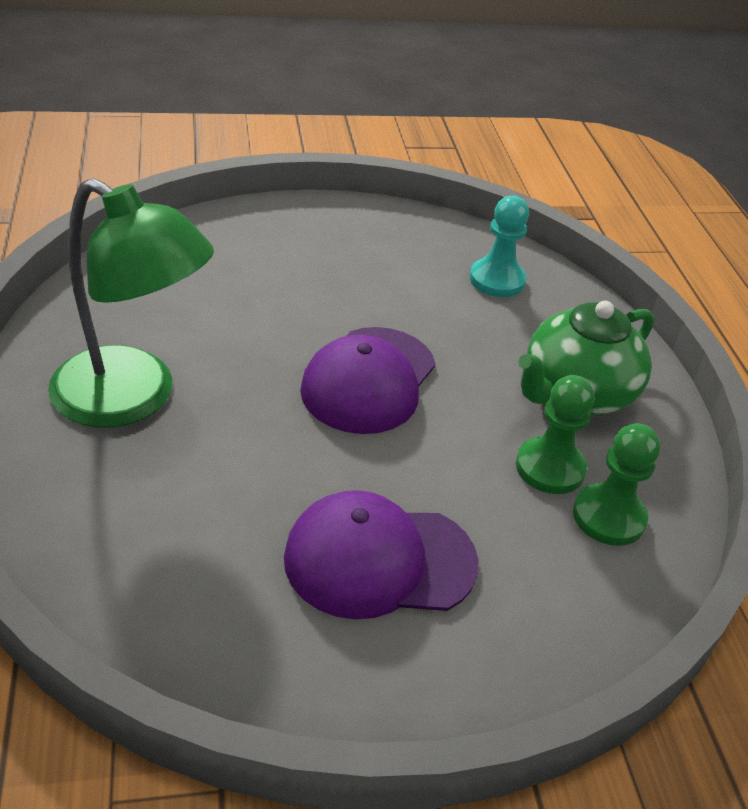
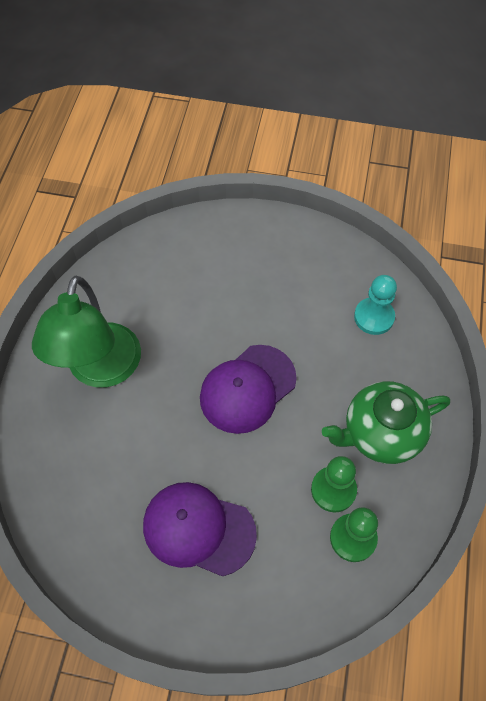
camera: 25 degrees right, 20 degrees up
green lamp [48,178,214,428] -> green lamp turned 45 degrees clockwise [32,276,141,388]

